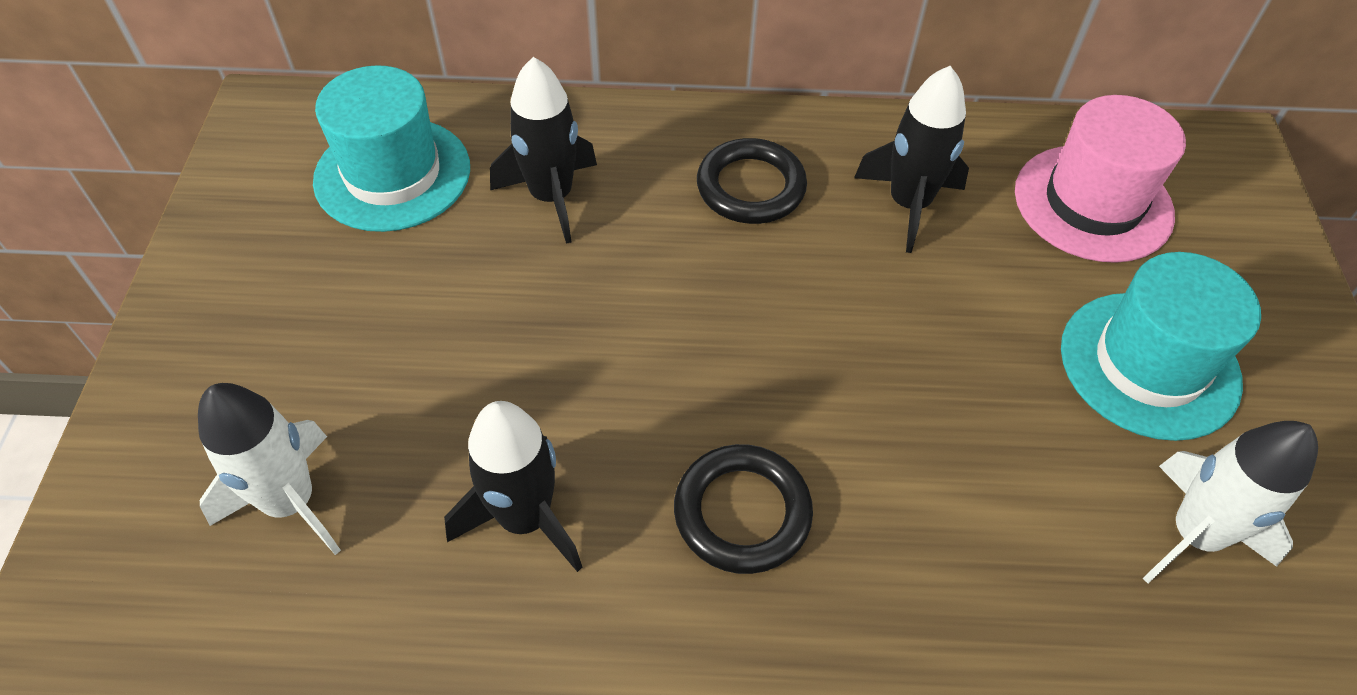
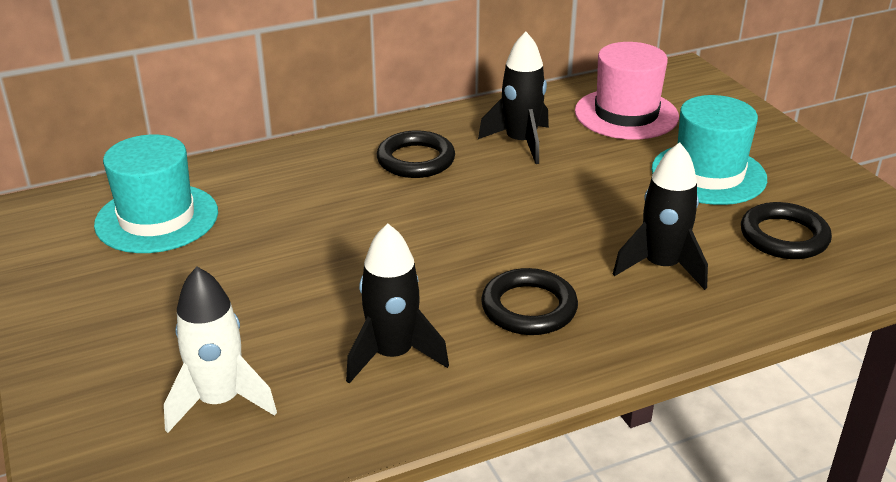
camera: 25 degrees left, 20 degrees down
black rocket [490,57,597,244] -> black rocket moved to [613,142,708,290]
white rocket [1142,421,1318,583] -> black ring [741,202,832,259]

